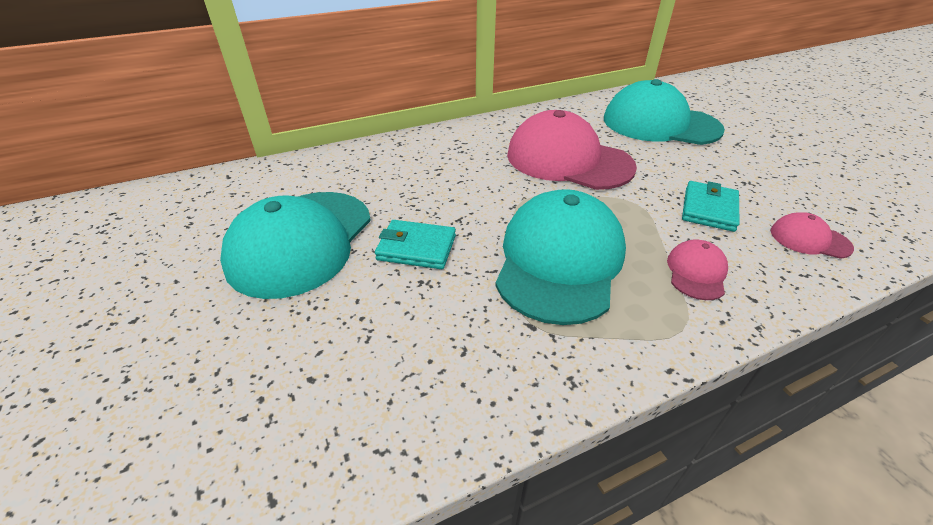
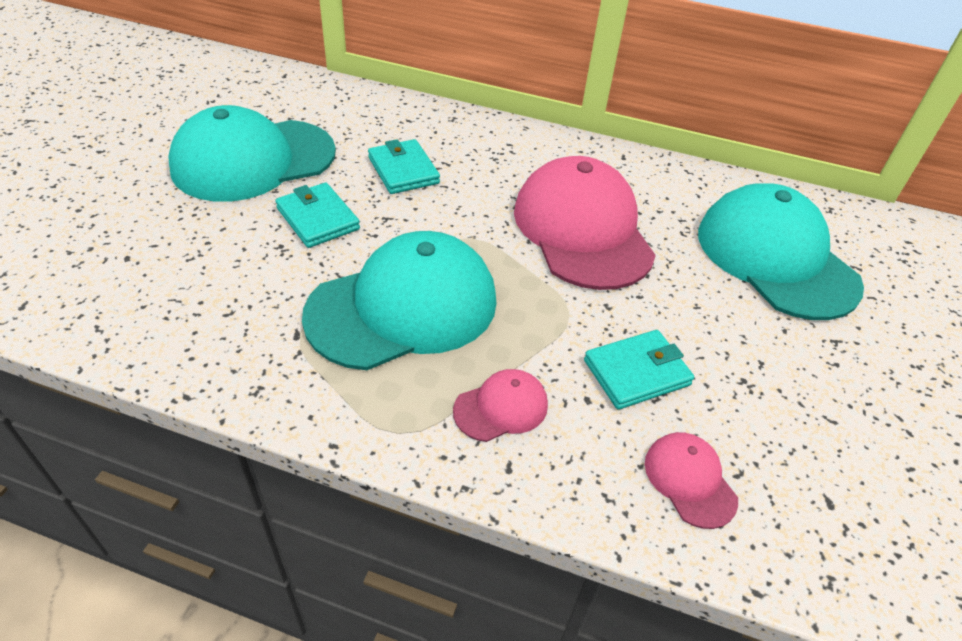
camera: 40 degrees right, 5 degrees up
none -> turquoise wallet [368,139,440,194]

